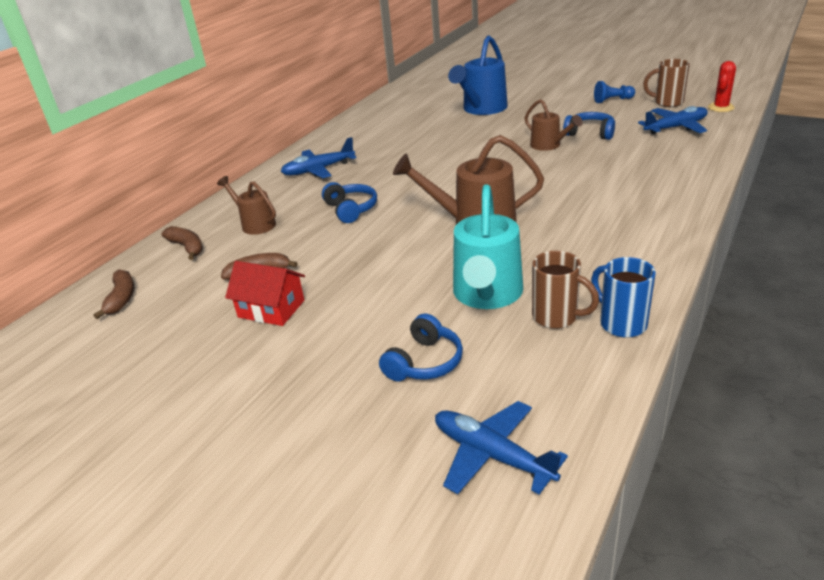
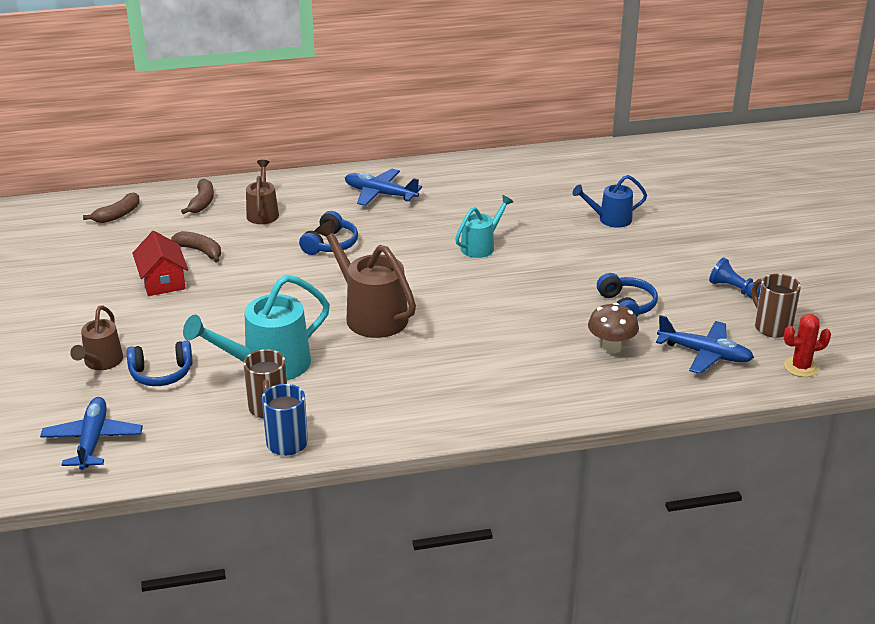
camera: 45 degrees right, 0 degrees up
blue watering can [448,35,508,115] -> blue watering can [572,175,647,228], size x0.59
brown watering can [525,99,583,151] -> brown watering can moved to [70,306,123,370]
none -> turquoise watering can [455,195,513,258]
none -> brown mushroom [588,303,639,353]

